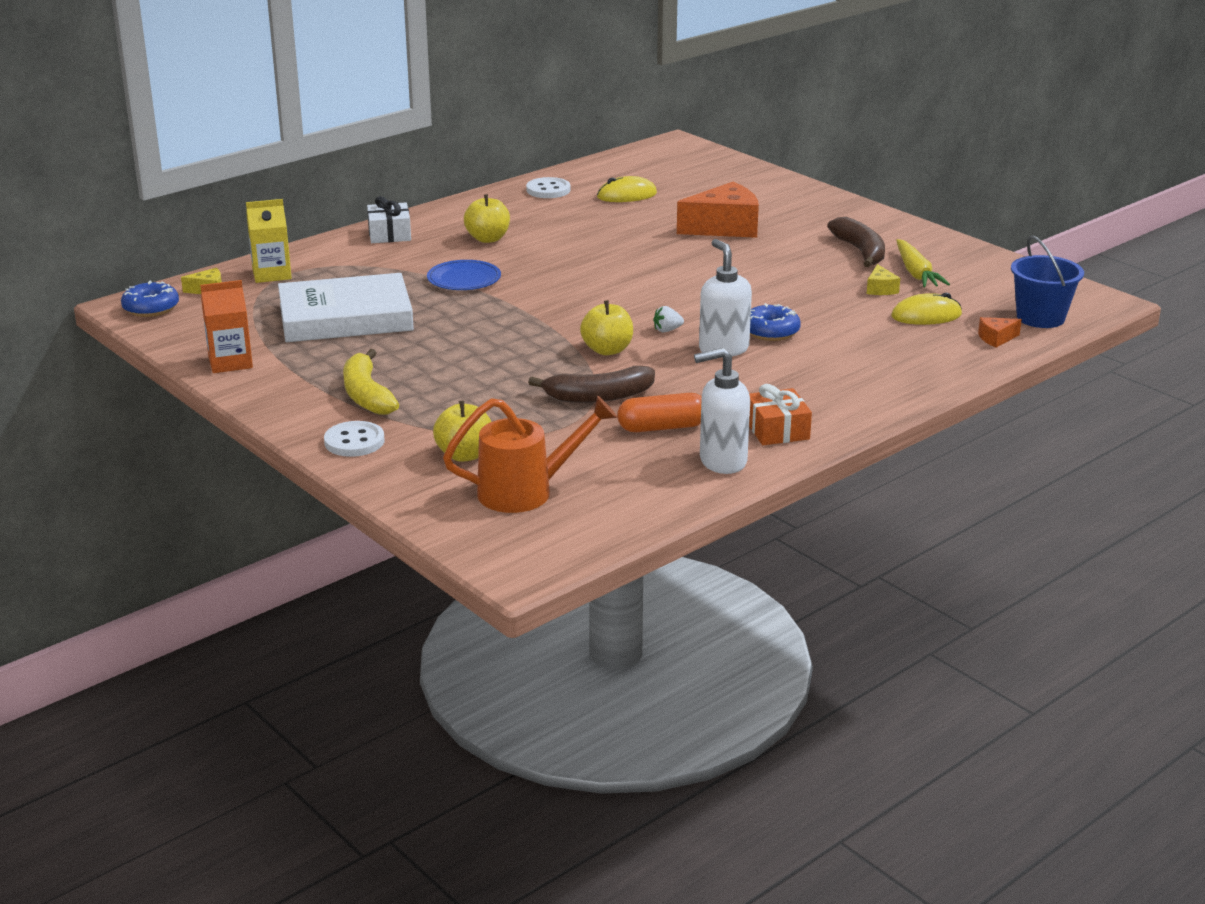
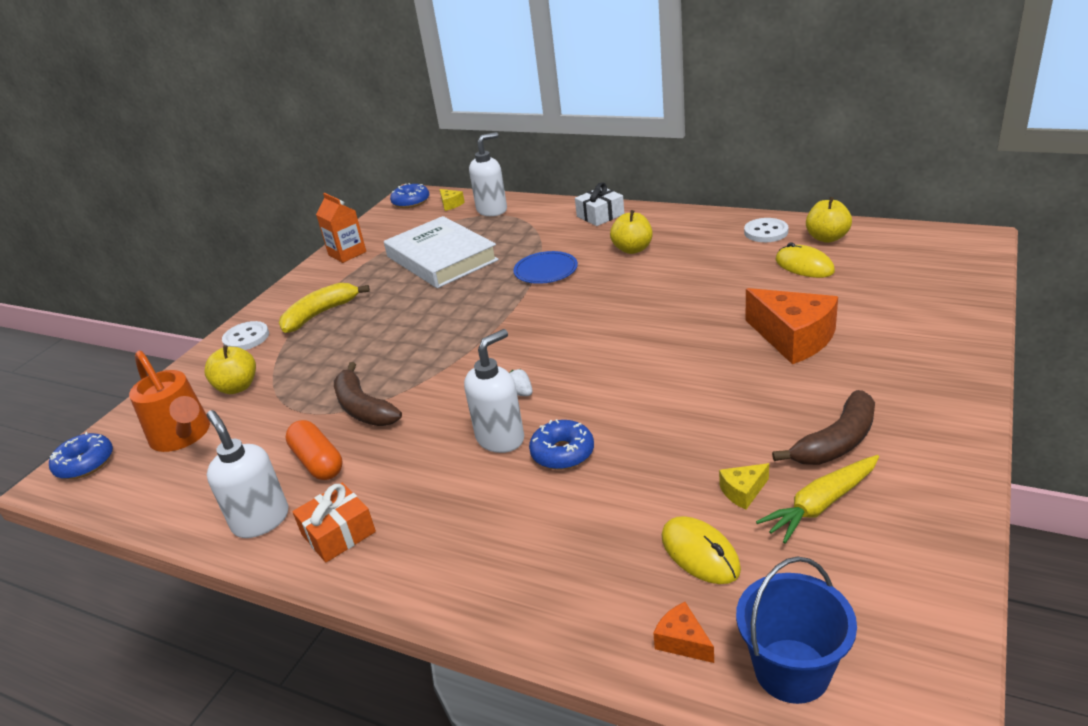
camera: 70 degrees right, 5 degrees up
yellow carton [246,199,292,283] -> white soap dispenser [469,132,507,216]
yellow apple [580,300,633,355] -> yellow apple moved to [806,197,852,243]
none -> blue donut [49,432,113,479]

